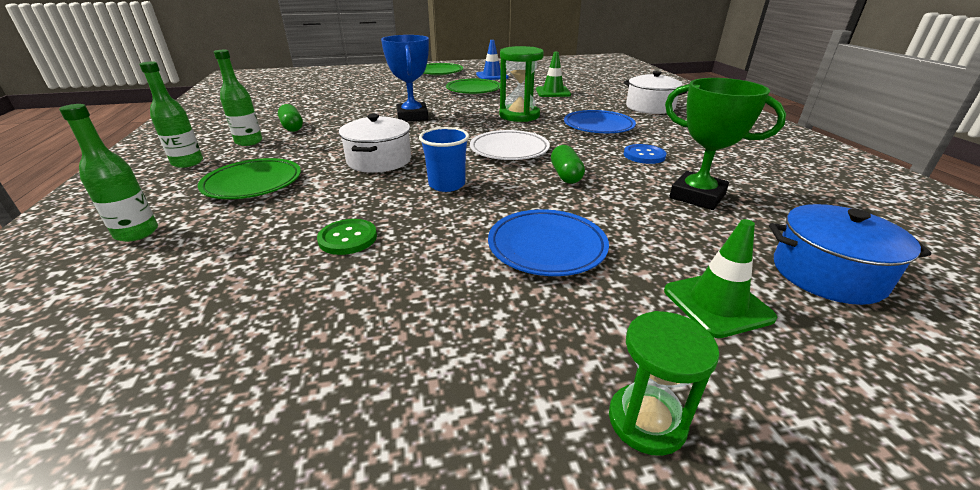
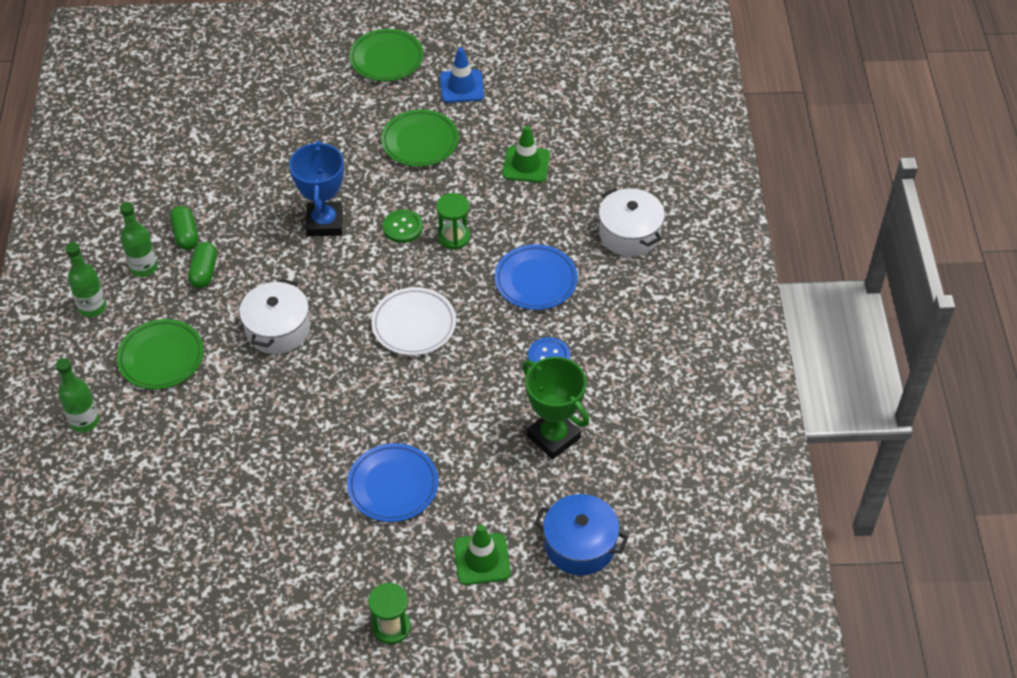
camera: 10 degrees right, 20 degrees up
green button [317,219,377,255] -> green button moved to [383,209,423,243]
blue cup [419,127,469,192] -> none
green hourglass [499,46,544,122] -> green hourglass [436,193,470,250], size x0.65
green capsule [551,145,585,184] -> green capsule moved to [188,242,217,288]

